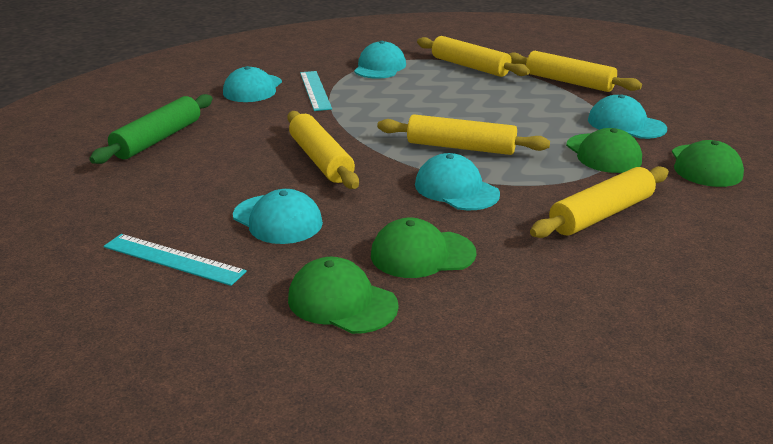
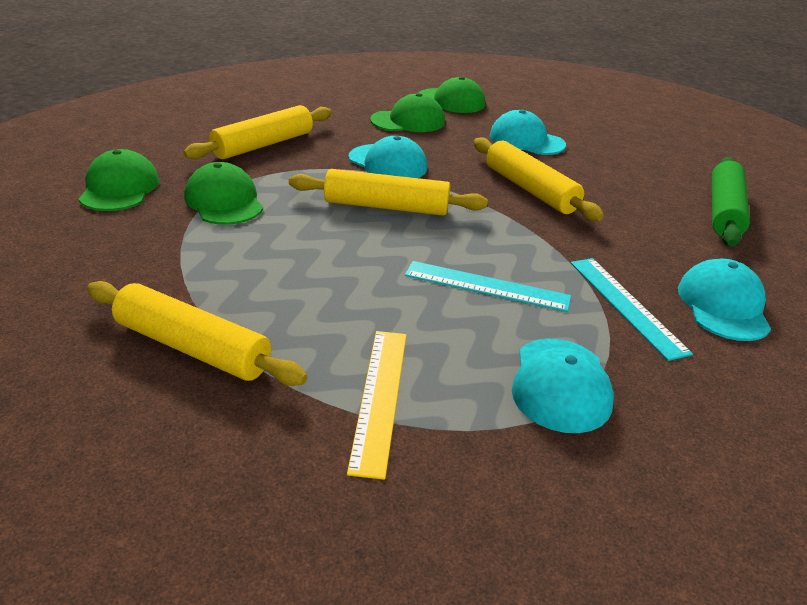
camera: 170 degrees right, 5 degrees up
turquoise ruler [104,234,247,286] -> turquoise ruler moved to [405,261,571,312]
yellow rolling pin [417,36,530,77] -> yellow ruler [347,331,406,480]
turquoise cap [588,94,667,139] -> none

